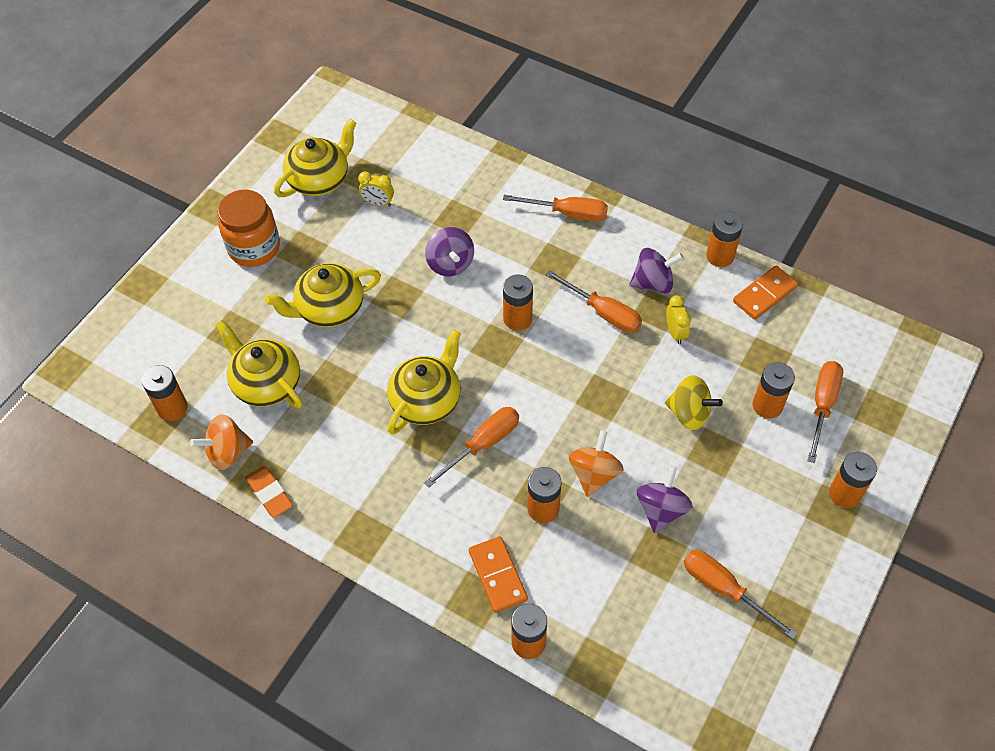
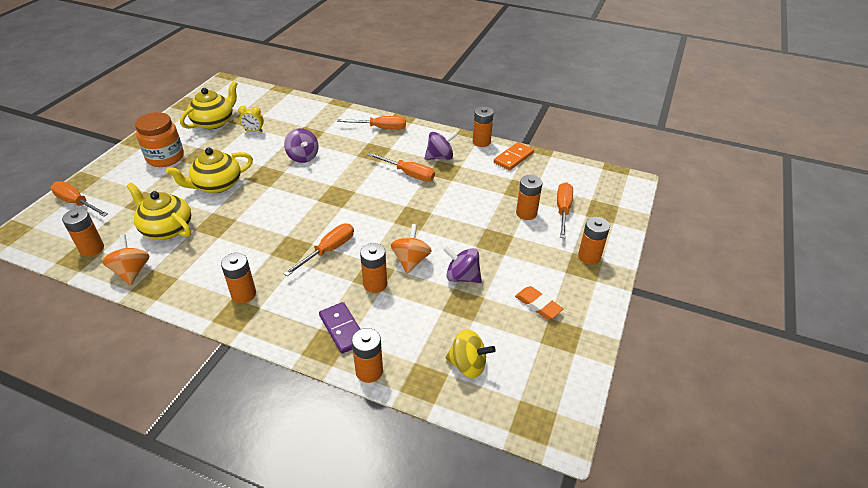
camera: 10 degrees left, 15 degrees down
orange spinning top [190,414,253,470] -> orange spinning top turned 105 degrees clockwise [102,234,150,285]
orange eraser [245,466,293,518] -> orange eraser moved to [515,286,563,319]
yellow teapot [387,329,461,434] -> none
orange domino [469,536,528,613] -> purple domino [319,302,360,354]
orange battery [503,274,533,331] -> orange battery moved to [221,253,256,303]
purple spinning top [637,465,693,533] -> purple spinning top turned 75 degrees counterclockwise [443,246,482,283]
yellow spinning top [665,375,723,430] -> yellow spinning top moved to [445,329,496,378]
yellow clock [666,295,691,344] -> none
orange screwdriver [684,550,797,639] -> orange screwdriver moved to [51,181,108,217]

